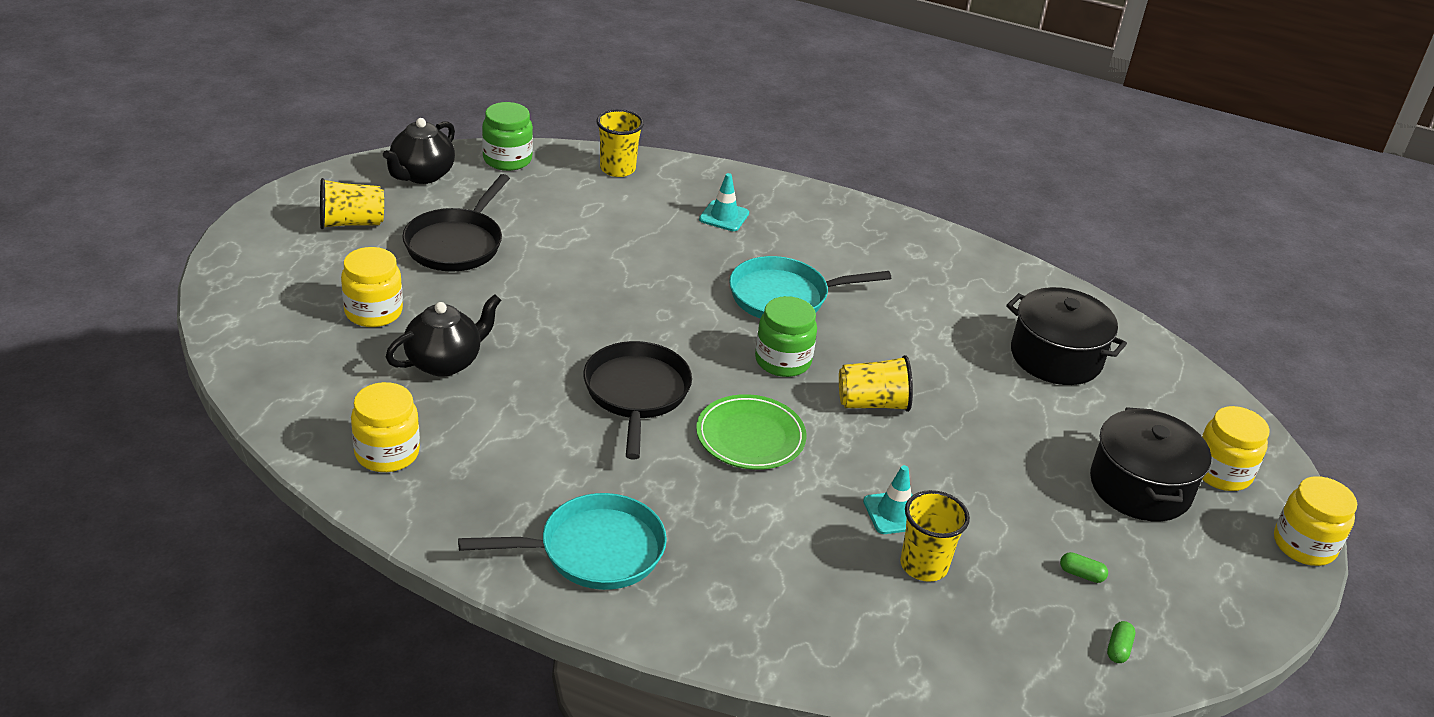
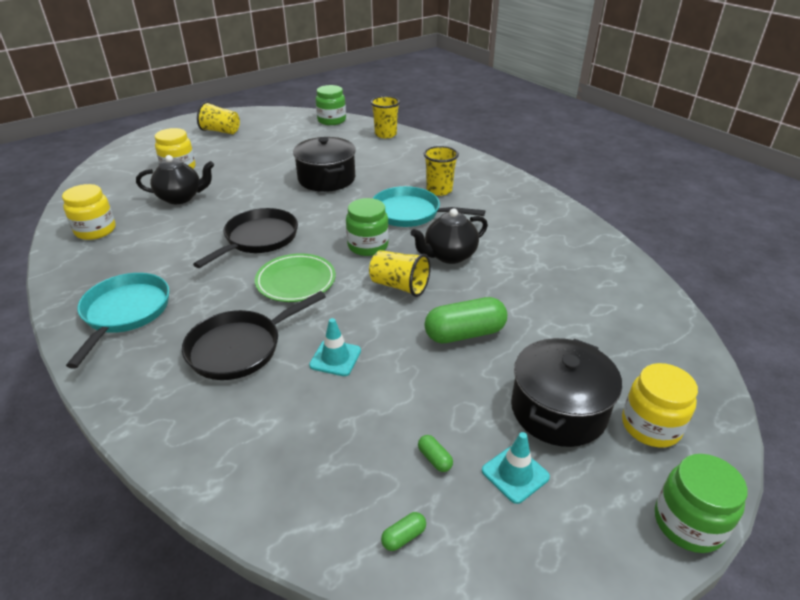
camera: 35 degrees right, 0 degrees up
black teapot [383,118,455,184] -> black teapot moved to [411,208,488,264]
black pan [402,174,510,272] -> black pan moved to [182,291,326,380]
turquoise pan [458,493,667,590] -> turquoise pan turned 105 degrees counterclockwise [66,273,169,369]
turquoise traffic cone [699,173,749,231] -> turquoise traffic cone moved to [482,432,550,504]
yellow cup [900,490,970,582] -> yellow cup moved to [424,146,459,196]
black pot [1006,287,1127,385] -> black pot moved to [293,137,356,192]
yellow jar [1274,476,1357,566] -> green jar [655,454,748,553]
none -> green capsule [425,297,507,343]

